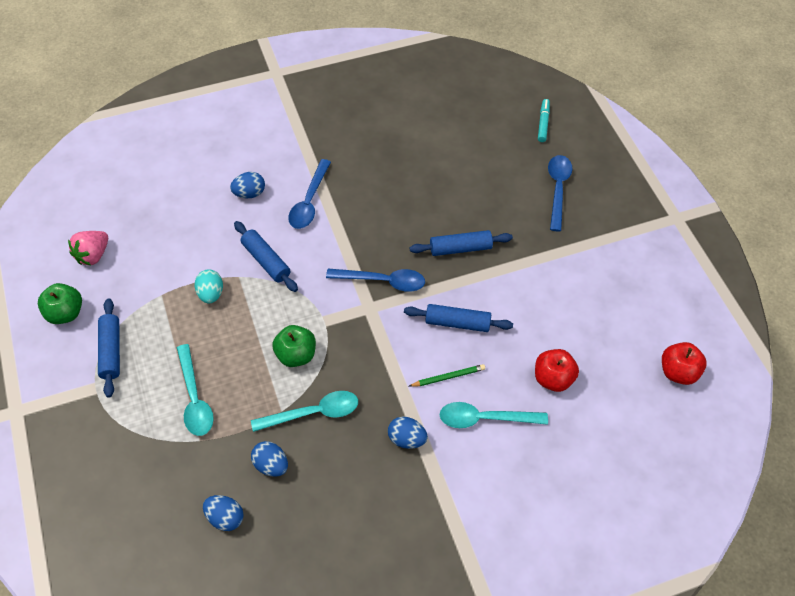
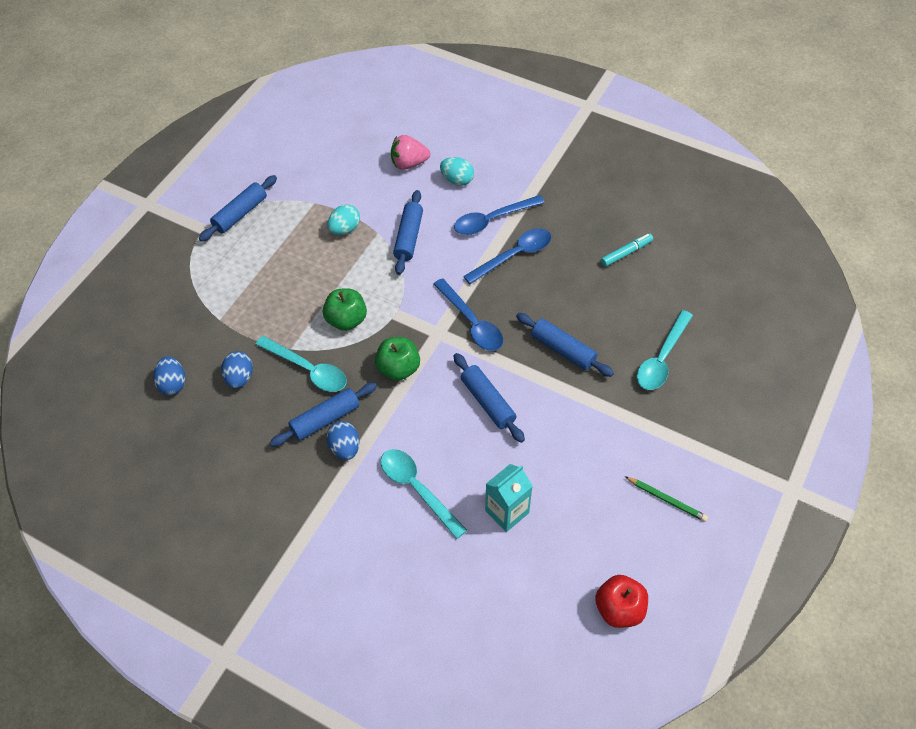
camera: 50 degrees right, 0 degrees up
green apple [38,283,82,324] -> green apple moved to [375,337,420,381]
pink strawberry [68,231,108,265] -> pink strawberry moved to [391,135,430,170]
turquoise spoon [177,344,214,436] -> turquoise spoon moved to [637,310,693,390]
blue egg [230,172,265,198] -> turquoise egg [440,157,474,186]
green pencil [409,364,485,387] -> green pencil moved to [625,476,708,522]
red apple [535,349,579,392] -> turquoise carton [485,464,533,532]
turquoise marker [538,99,550,142] -> turquoise marker moved to [601,233,653,267]
blue spoon [548,155,573,231] -> blue spoon moved to [463,228,551,284]
none -> blue rolling pin [270,382,377,447]

